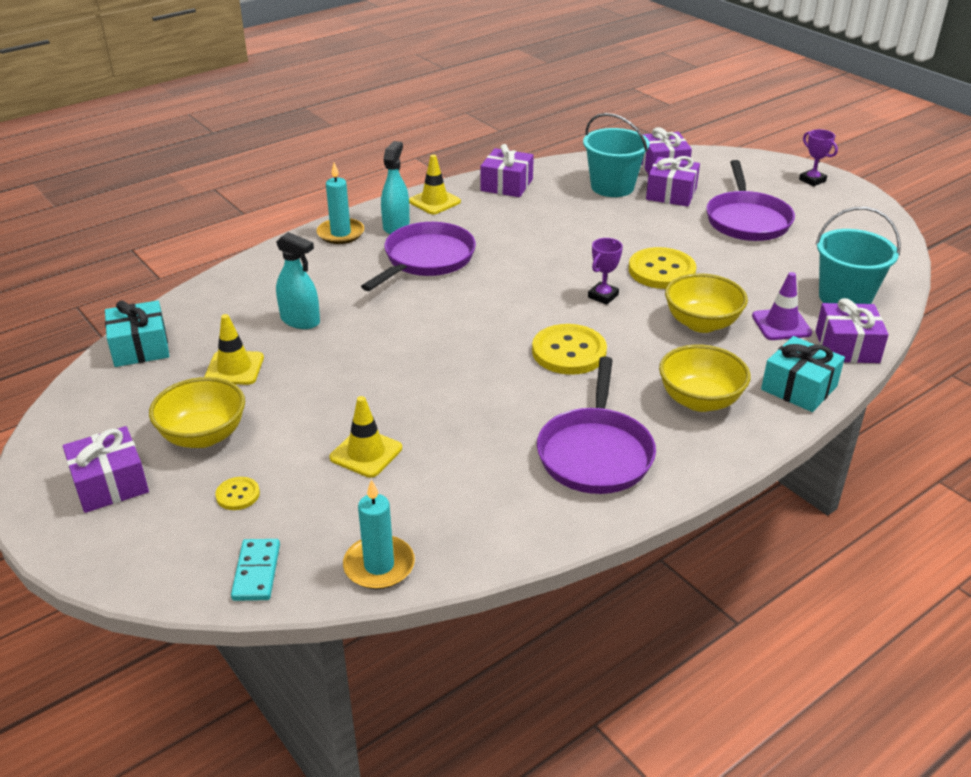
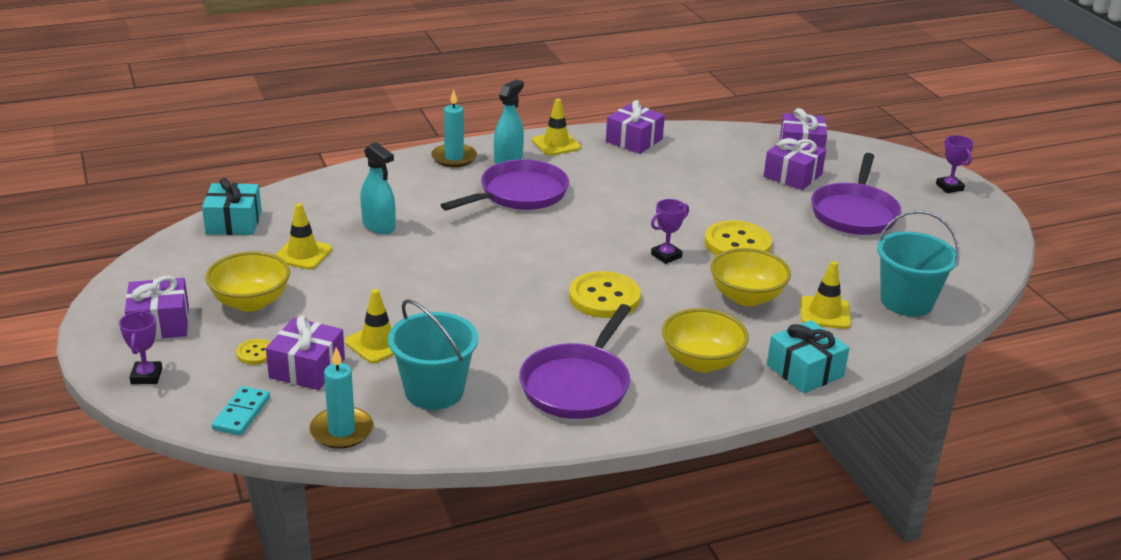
camera: 15 degrees right, 5 degrees down
turquoise bucket [583,113,650,197] -> turquoise bucket moved to [388,299,478,410]
purple traffic cone [752,272,812,340] -> yellow traffic cone [801,261,851,329]
purple gift [815,298,889,363] -> purple gift moved to [266,316,345,390]
none -> purple trophy [119,311,162,384]

